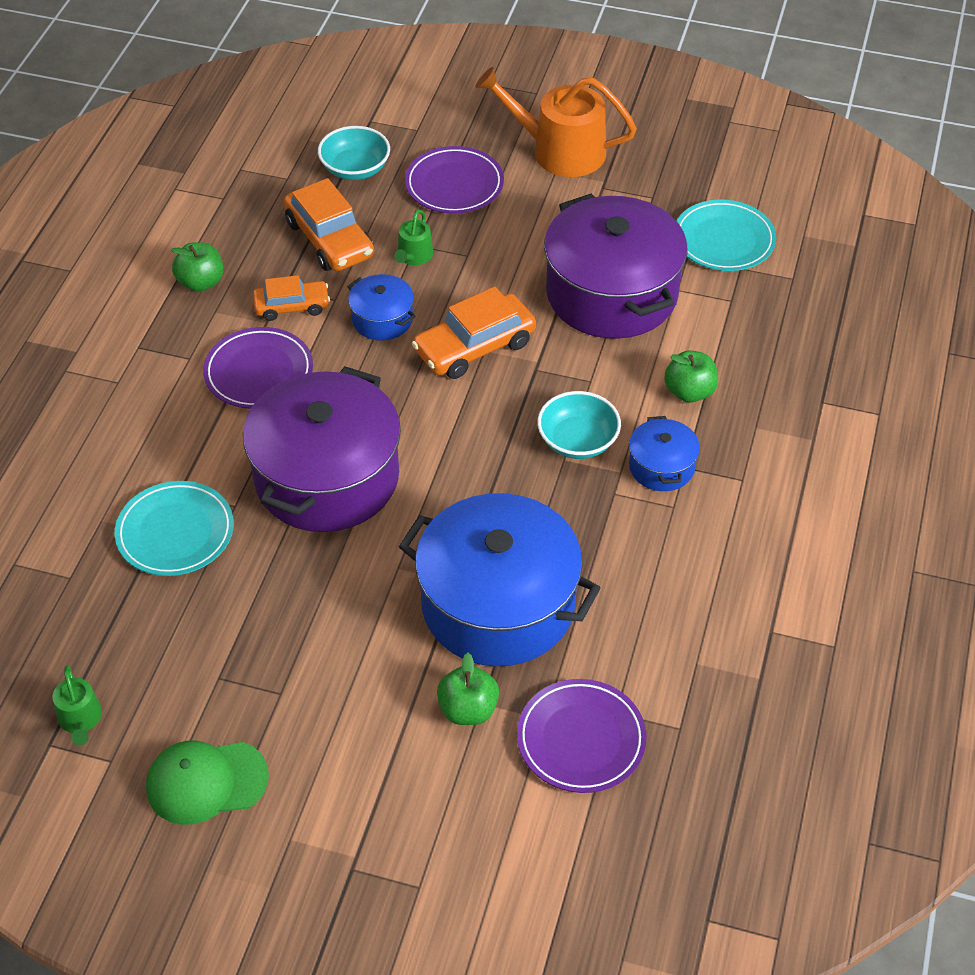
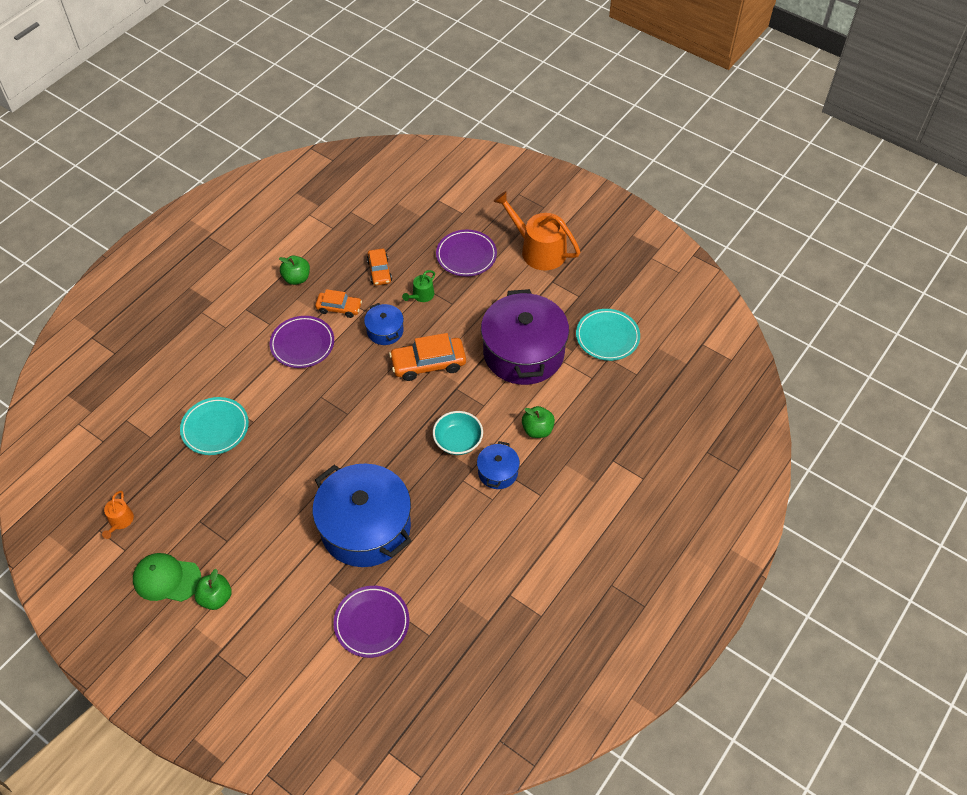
camera: 20 degrees right, 5 degrees up
green watering can [53,665,102,745] -> orange watering can [102,491,134,539]
purple pot [243,367,401,532] -> none
orange car [284,178,374,271] -> orange car [367,249,392,286], size x0.63
turquoise bowl [318,126,390,180] -> none
green apple [437,653,499,725] -> green apple moved to [194,569,232,610]

